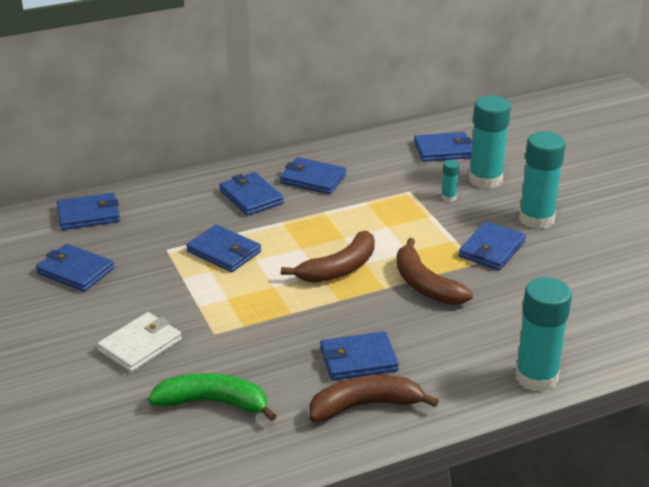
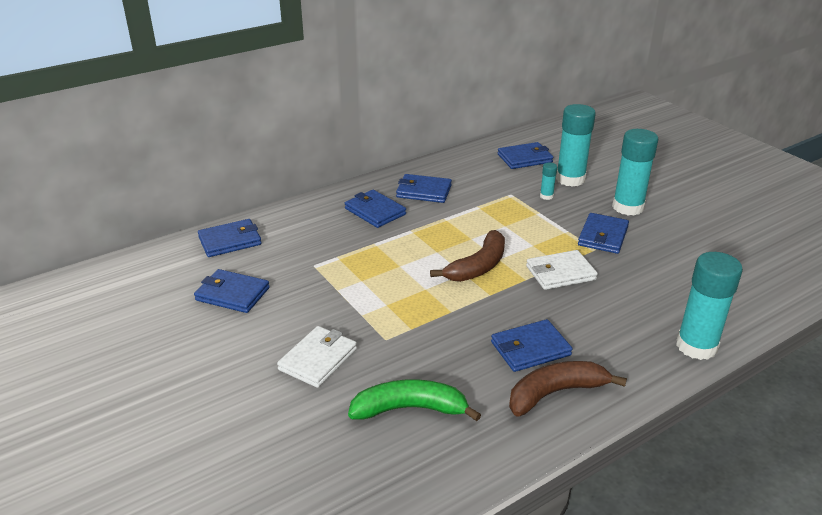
camera: 10 degrees left, 0 degrees up
blue wallet [186,225,261,272] -> none
brown banana [396,238,473,305] -> white wallet [526,250,598,290]

